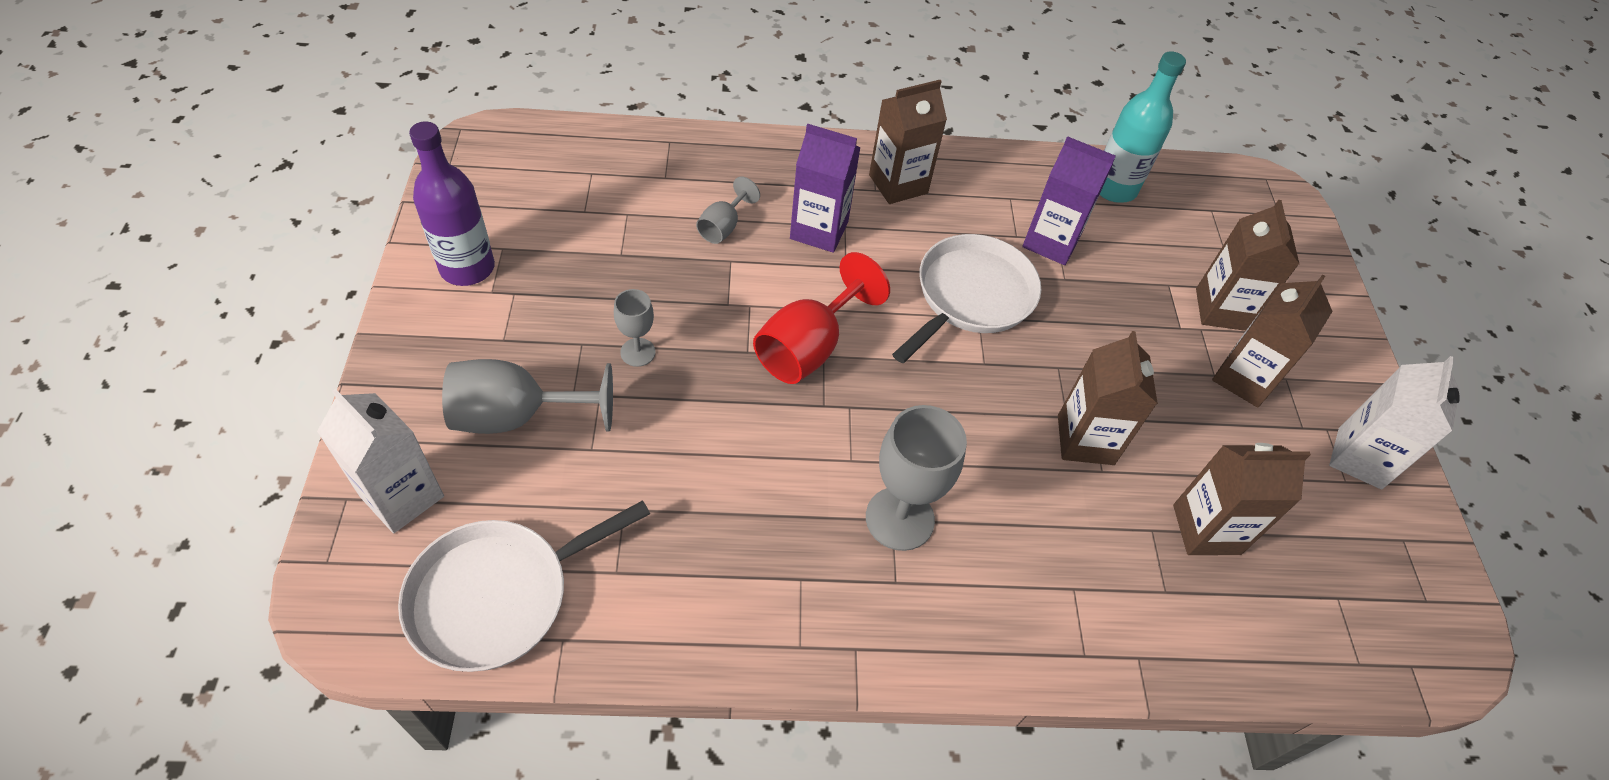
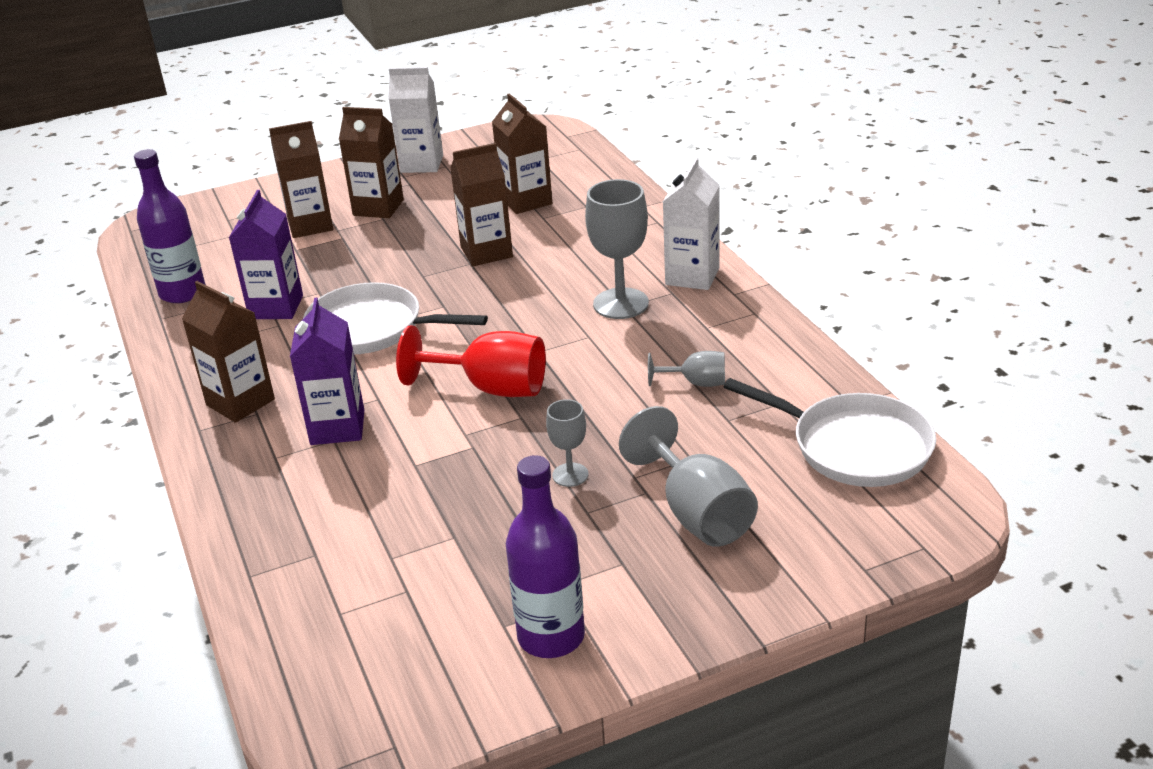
camera: 105 degrees left, 20 degrees down
white carton [317,389,444,533] -> white carton moved to [663,157,720,290]
grey goblet [696,177,760,244] -> grey goblet moved to [648,351,725,387]
turquoise bottle [1100,51,1186,203] -> purple bottle [134,149,206,303]

